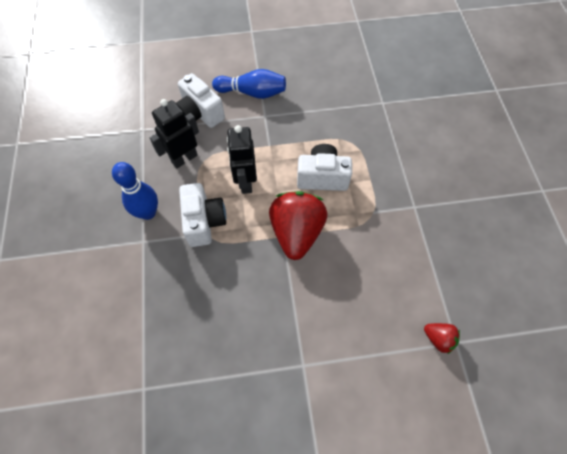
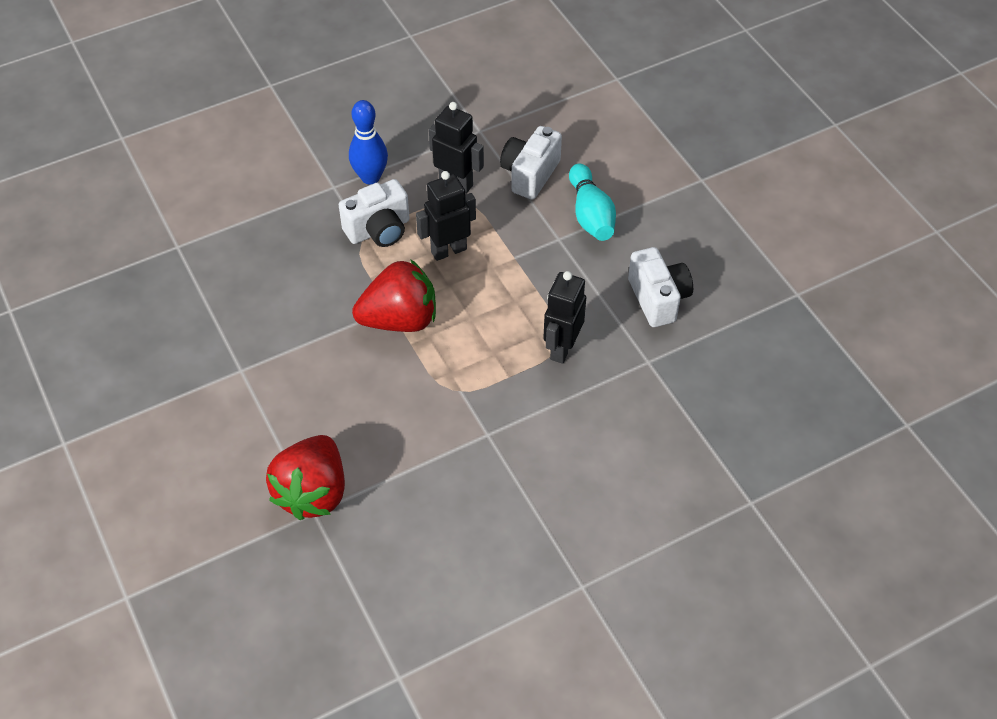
camera: 70 degrees right, 10 degrees down
blue bowling pin [212,69,286,99] -> turquoise bowling pin [569,164,616,241]
white camera [297,144,352,191] -> white camera moved to [628,247,693,327]
red strawberry [424,323,460,354] -> red strawberry [266,435,345,520], size x2.17
none -> black robot [543,271,586,364]

